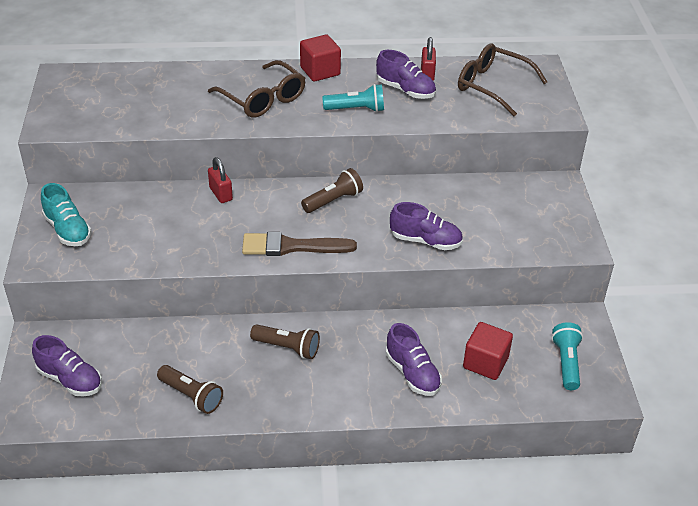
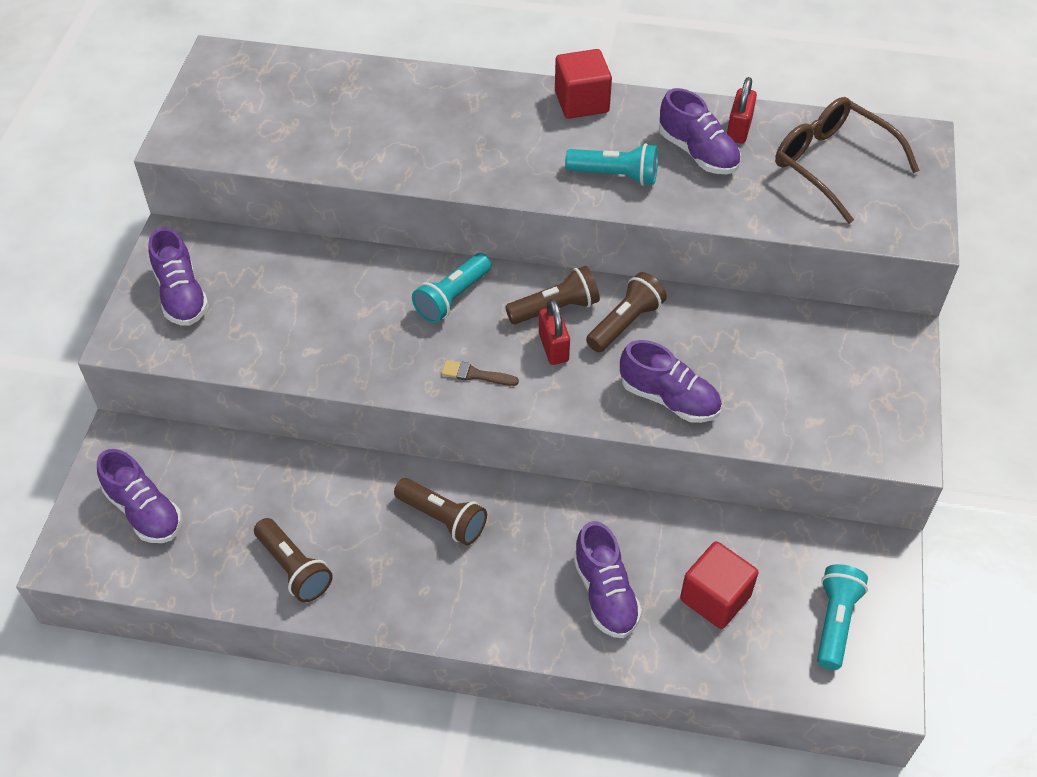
camera: 15 degrees right, 10 degrees up
turquoise shoe [41,183,92,246] -> purple shoe [149,227,209,326]
brown glasses [208,60,306,118] -> none
red padlock [208,157,233,203] -> red padlock moved to [539,299,570,365]
brown brush [242,232,357,256] -> brown brush [441,360,519,386], size x0.47
none -> turquoise flashlight [412,253,492,323]
none -> brown flashlight [586,272,667,352]

